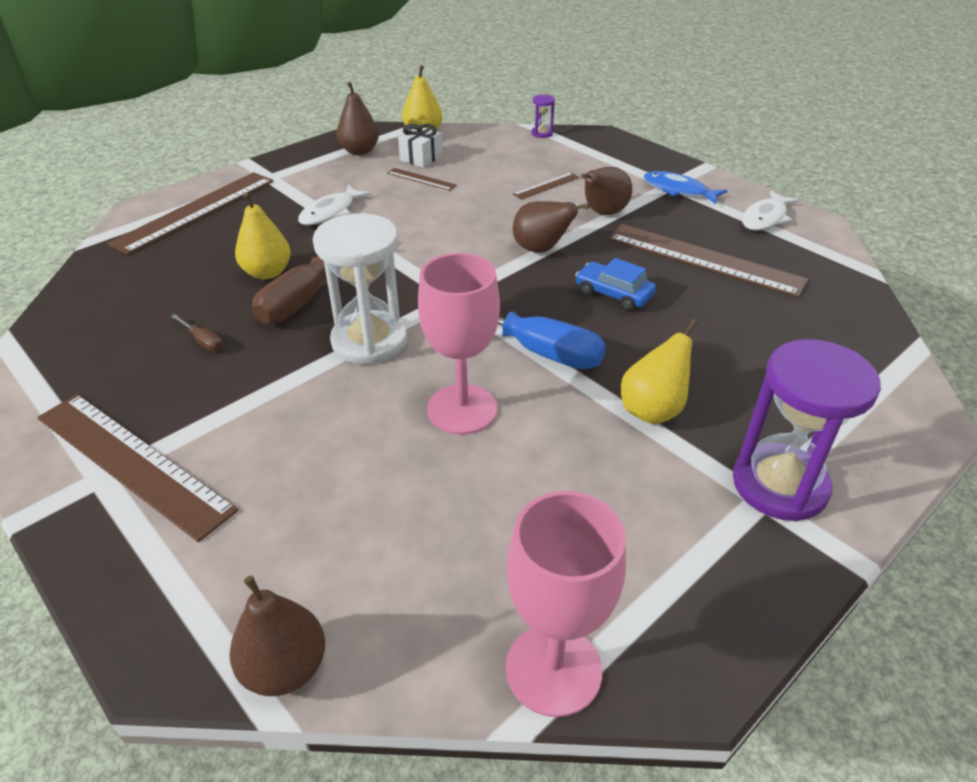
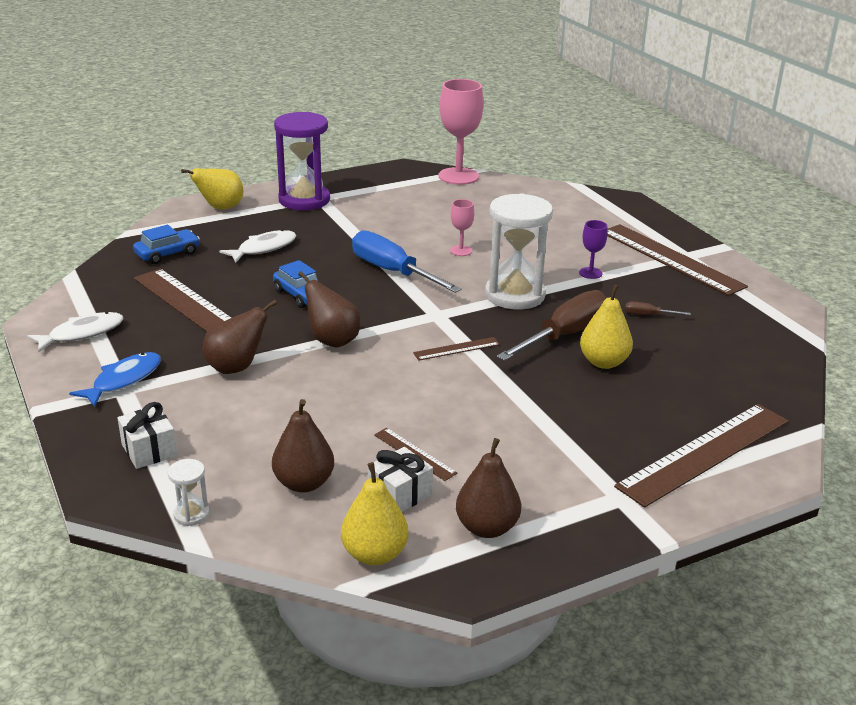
camera: 165 degrees left, 10 degrees down
brown screwdriver [171,314,222,351] -> brown screwdriver turned 45 degrees counterclockwise [625,301,691,315]
brown pear [230,575,325,696] -> brown pear moved to [272,399,334,493]
white fish [298,185,371,226] -> white fish moved to [219,229,296,263]
pink goblet [418,253,500,435] -> pink goblet [450,199,474,256], size x0.48
brown ruler [513,173,580,199] -> brown ruler moved to [413,337,500,361]
purple hourglass [531,94,555,138] -> white hourglass [168,459,210,526]
yellow pear [621,319,698,424] -> yellow pear moved to [181,168,243,210]
blue fish [644,171,727,204] -> blue fish turned 105 degrees counterclockwise [69,352,161,407]
none -> white gift [117,402,177,469]
none -> blue car [133,225,200,264]
none -> purple goblet [579,220,608,279]

